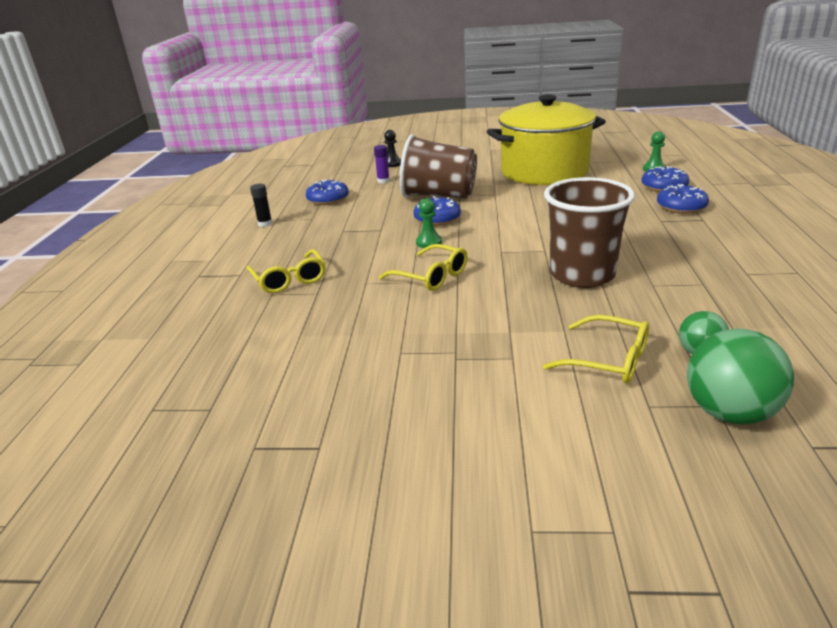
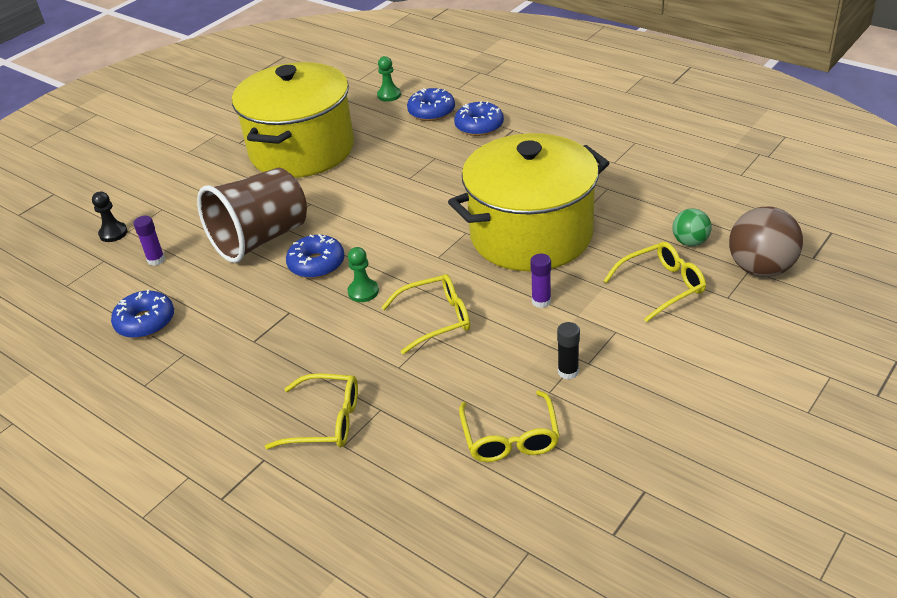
camera: 55 degrees left, 10 degrees up
black glue stick [250,184,272,227] -> black glue stick moved to [557,322,580,380]
brown cup [544,177,635,288] -> yellow pot [448,133,609,271]
green ball [687,329,794,425] -> brown ball [729,207,803,277]
none -> yellow glasses [459,390,560,462]
none -> purple glue stick [530,254,551,308]

